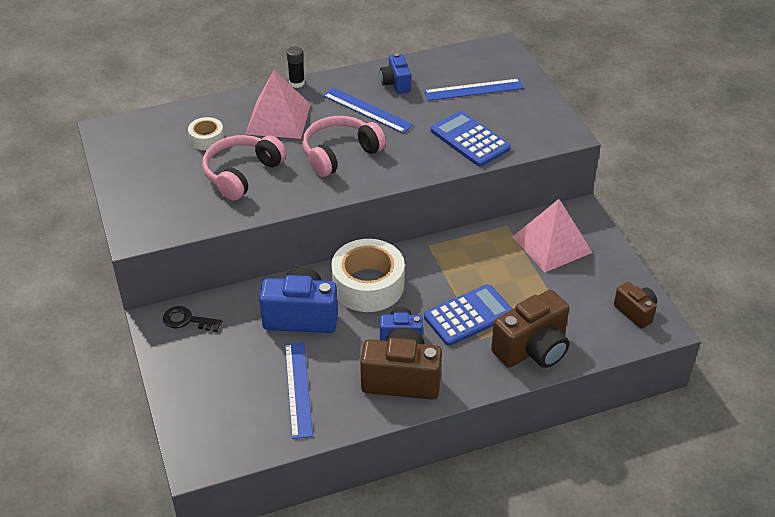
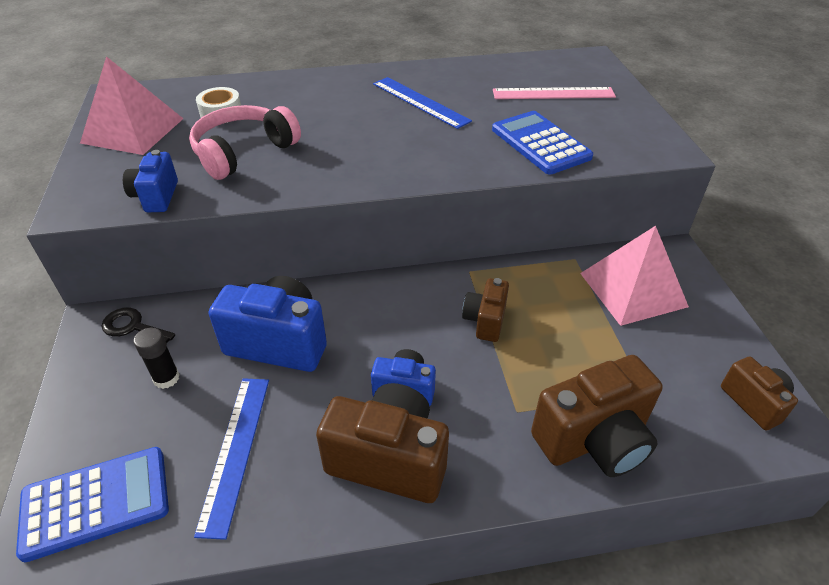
camera: 10 degrees right, 0 degrees up
pink pyramid [245,70,311,139] -> pink pyramid moved to [80,56,183,155]
black glue stick [287,47,305,88] -> black glue stick moved to [134,327,180,389]
pink headphones [302,116,386,177] -> none
white tape [331,239,405,312] -> none
blue camera [380,53,411,94] -> blue camera moved to [123,150,178,212]
blue ruler [424,79,524,101] -> pink ruler [493,87,616,99]
blue calculator [424,284,512,346] -> blue calculator moved to [16,447,169,562]
none -> brown camera [462,278,509,342]

